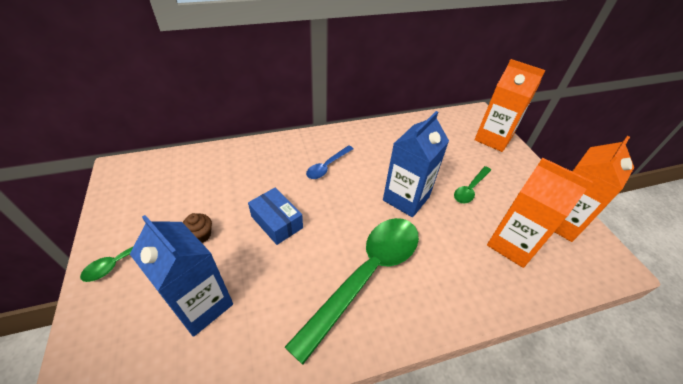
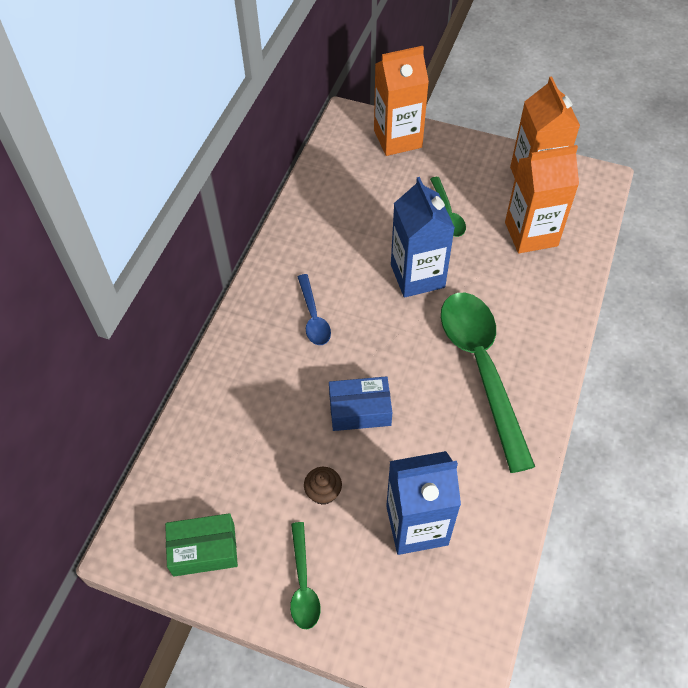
camera: 50 degrees left, 10 degrees up
none -> green box [165,513,238,577]

